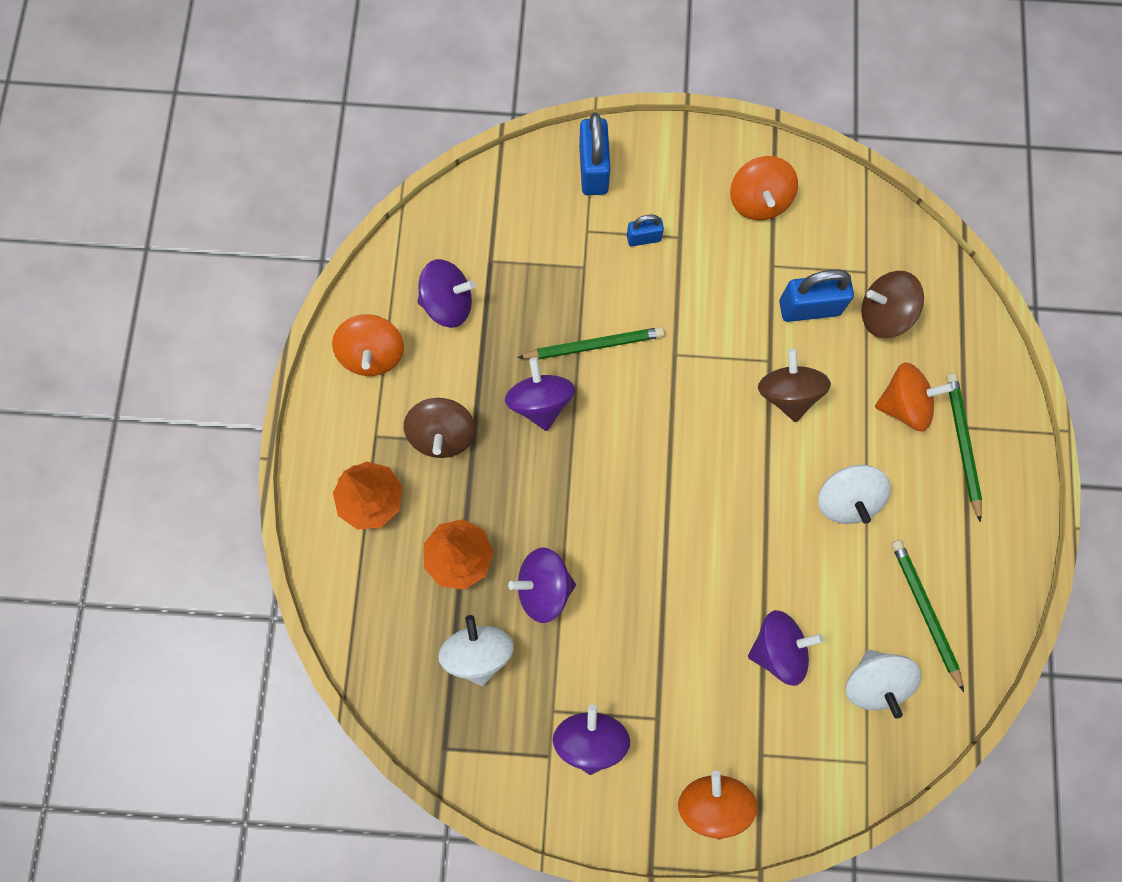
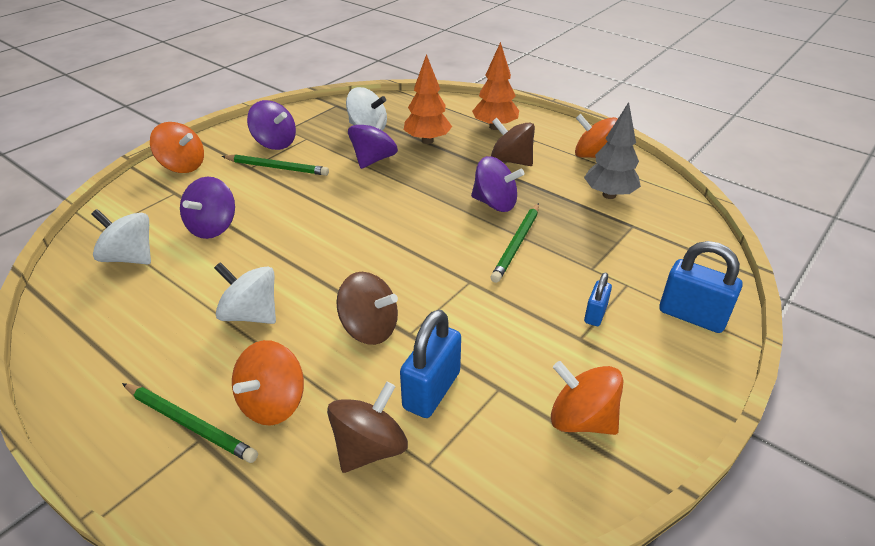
camera: 125 degrees right, 35 degrees down
purple spinning top [418,259,475,328] -> grey tree [584,102,641,199]
green pencil [891,540,964,692] -> green pencil moved to [221,154,329,176]

